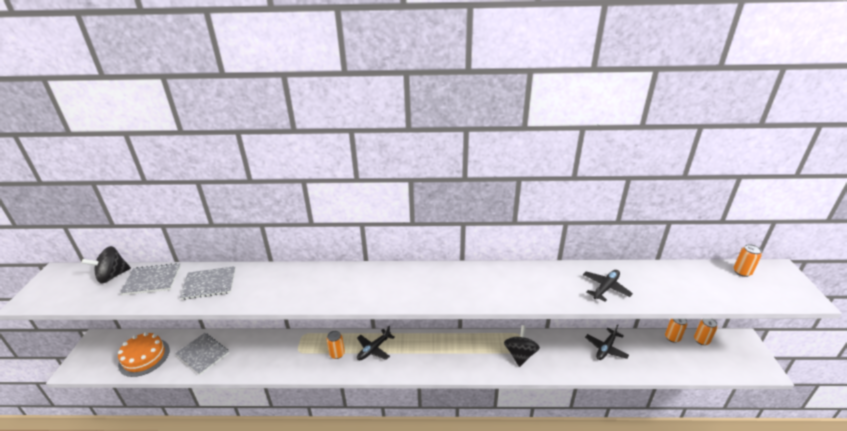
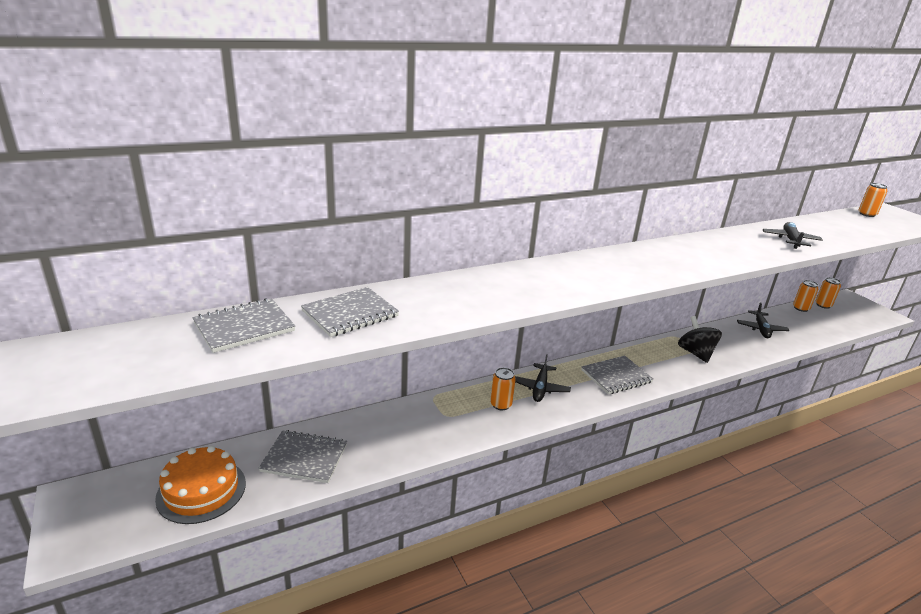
camera: 30 degrees left, 5 degrees down
black spinning top [81,246,131,284] -> none
none -> grey notebook [581,356,653,394]

